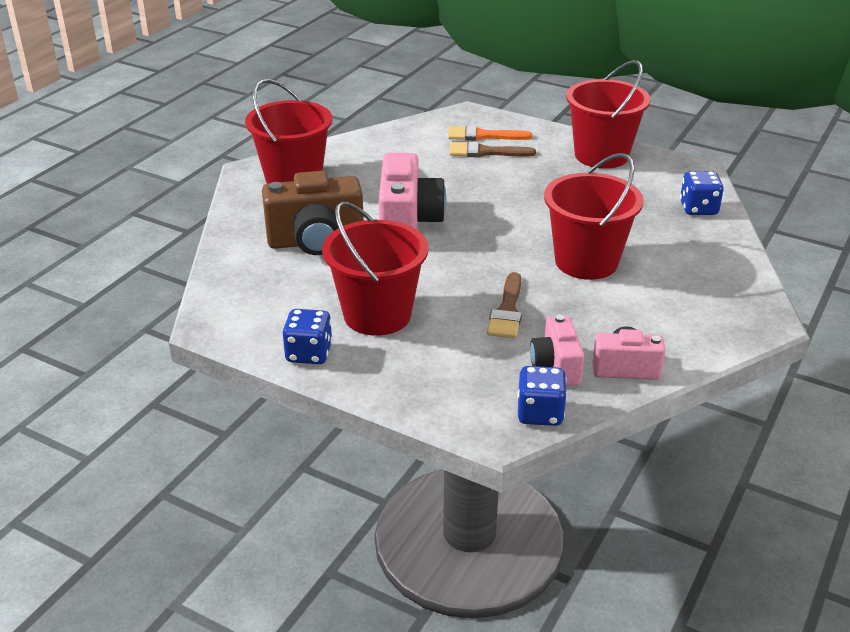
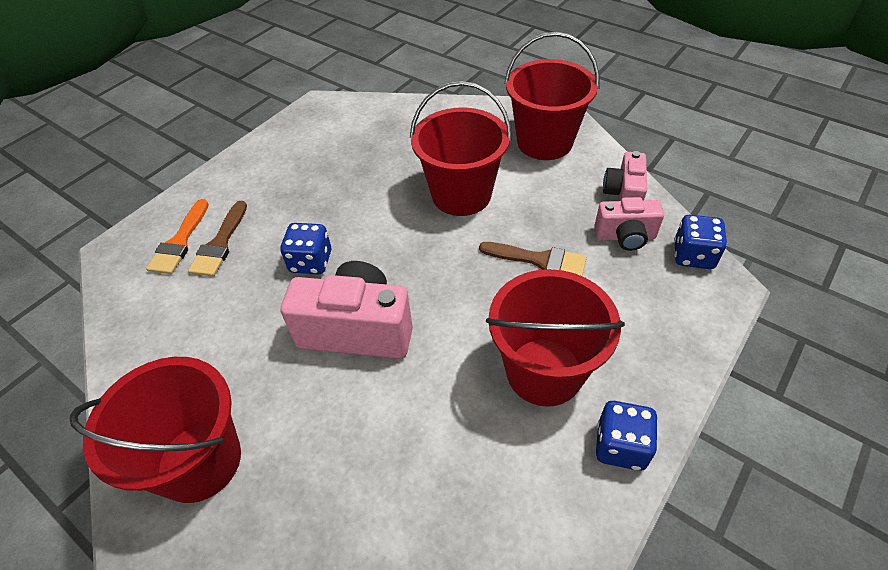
camera: 80 degrees left, 15 degrees up
brown camera [262,171,364,255] -> none
red bucket [566,60,651,169] -> red bucket moved to [504,32,600,160]
blue dice [680,171,724,215] -> blue dice moved to [280,223,331,274]

